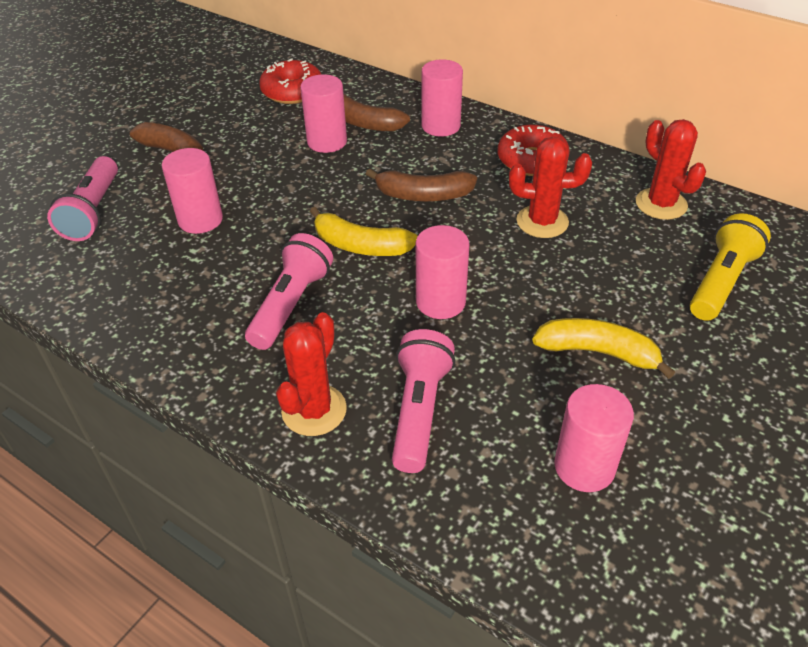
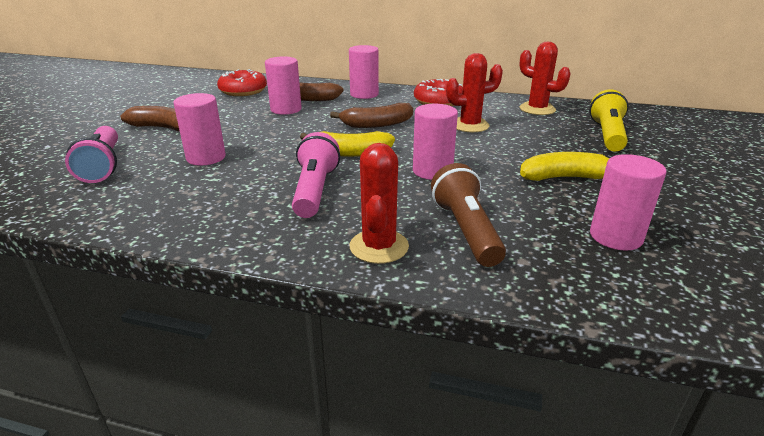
camera: 20 degrees left, 15 degrees down
pink flashlight [392,329,455,473] -> brown flashlight [431,163,506,267]

